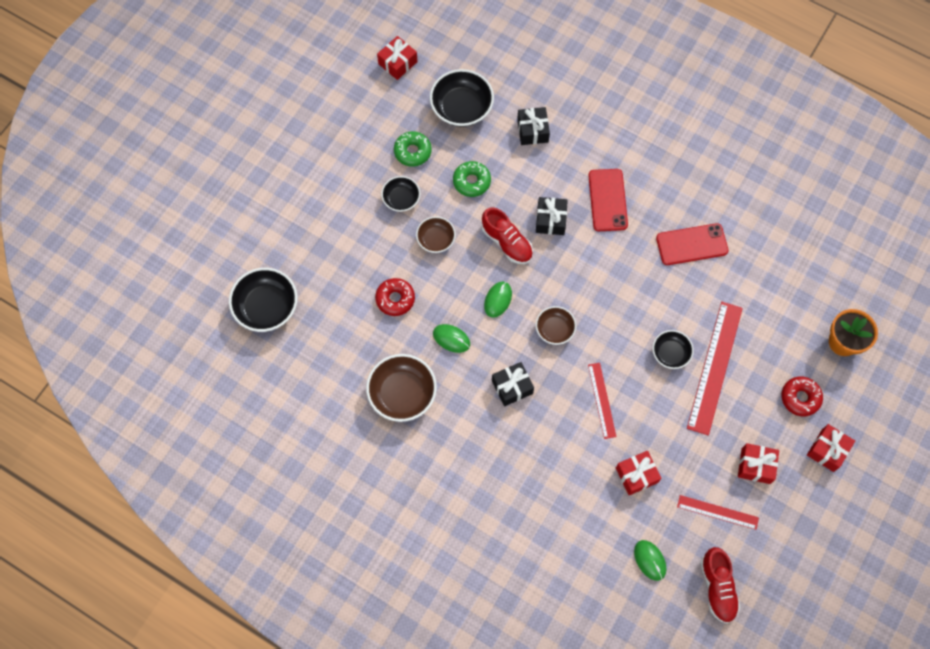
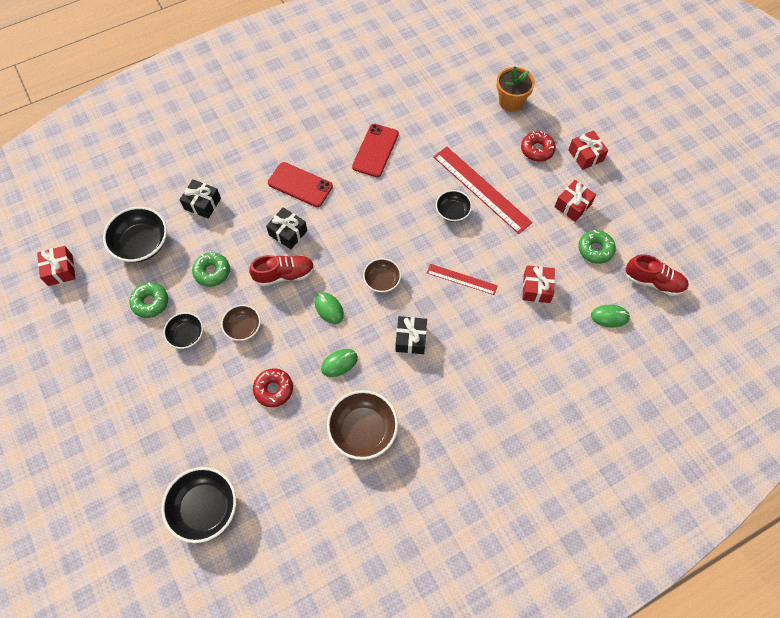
camera: 60 degrees left, 5 degrees down
red ruler [677,495,759,530] -> green donut [578,230,616,264]

